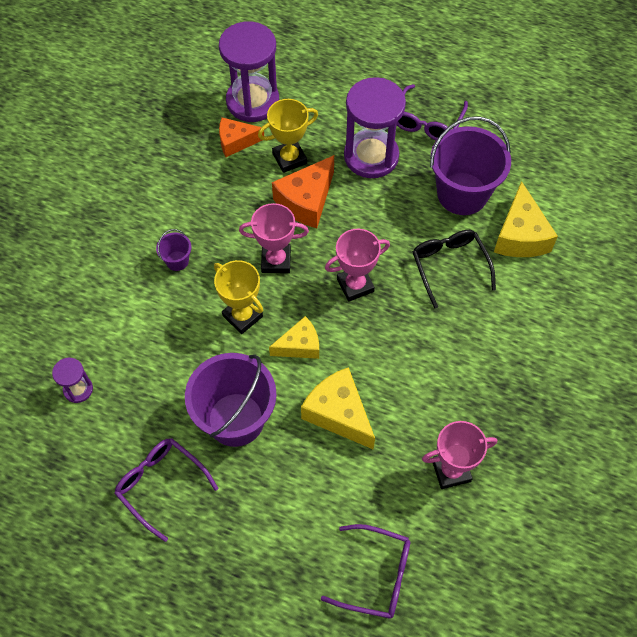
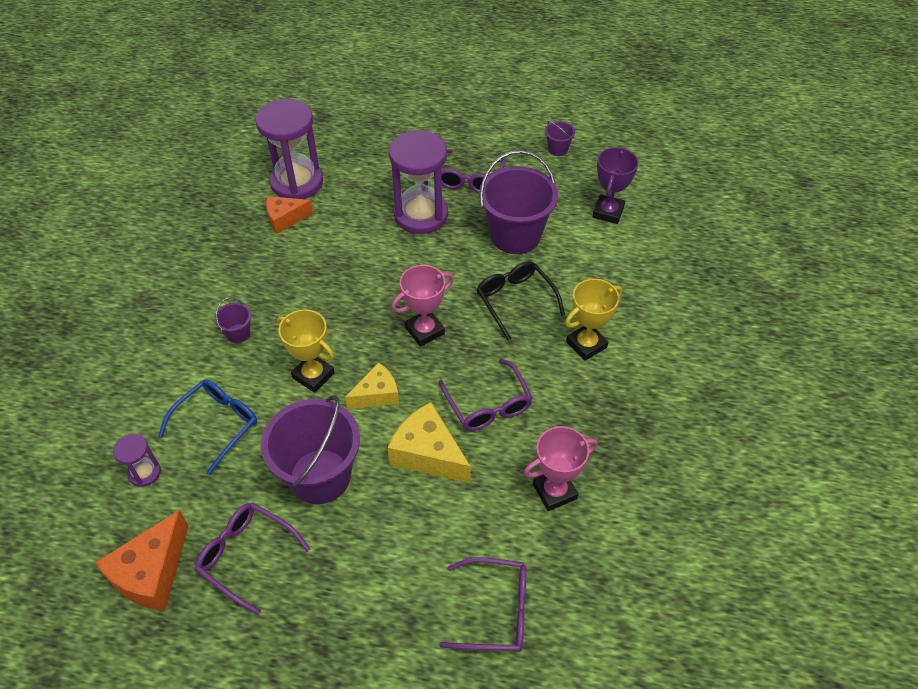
camera: 10 degrees left, 10 degrees down
pink trophy [239,203,309,273] -> none
yellow trophy [258,99,318,173] -> yellow trophy moved to [565,279,622,361]
orange cheese [272,155,334,228] -> orange cheese moved to [95,510,189,611]
yellow cheese [494,181,558,257] -> none
none -> blue glasses [158,379,257,475]
none -> purple glasses [439,359,533,431]
none -> purple bucket [545,121,575,156]
none -> purple trophy [592,147,639,224]

